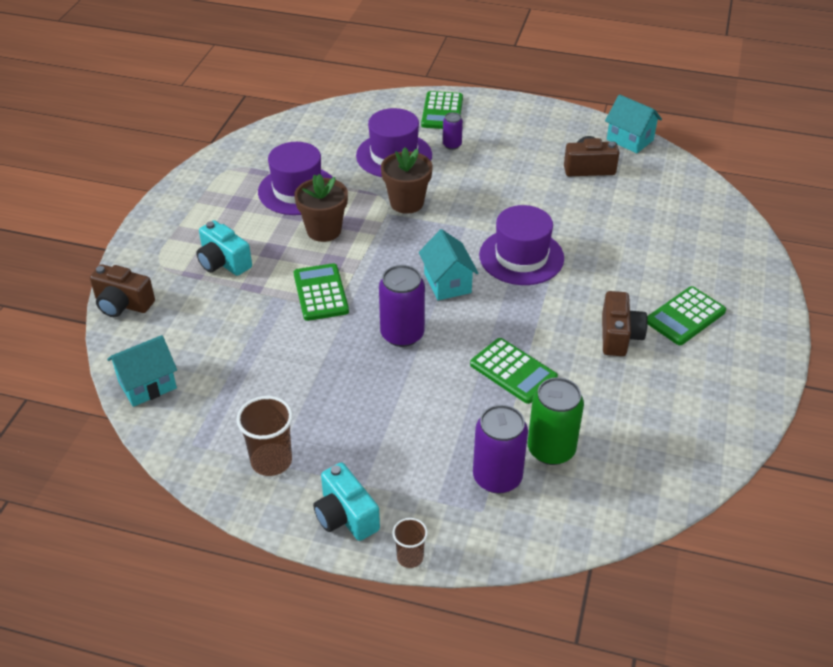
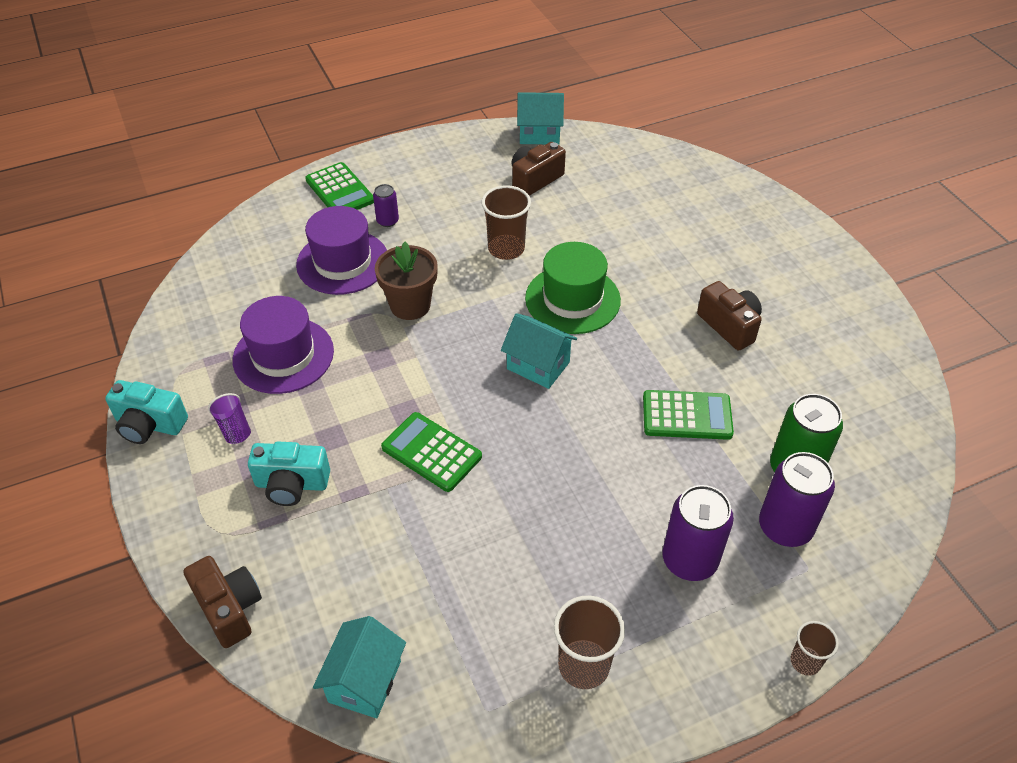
camera: 40 degrees left, 5 degrees up
brown camera [90,264,155,317] -> brown camera turned 105 degrees counterclockwise [183,556,262,648]
brown flower pot [294,174,348,242] -> none
turquoise camera [313,462,380,541] -> turquoise camera moved to [105,380,188,444]
purple can [379,265,425,347] -> purple can moved to [662,485,734,581]
purple hat [479,205,564,285] -> green hat [525,242,621,334]
green calculator [647,286,726,345] -> none
none -> purple cup [208,393,251,444]
none -> brown cup [481,185,531,260]

